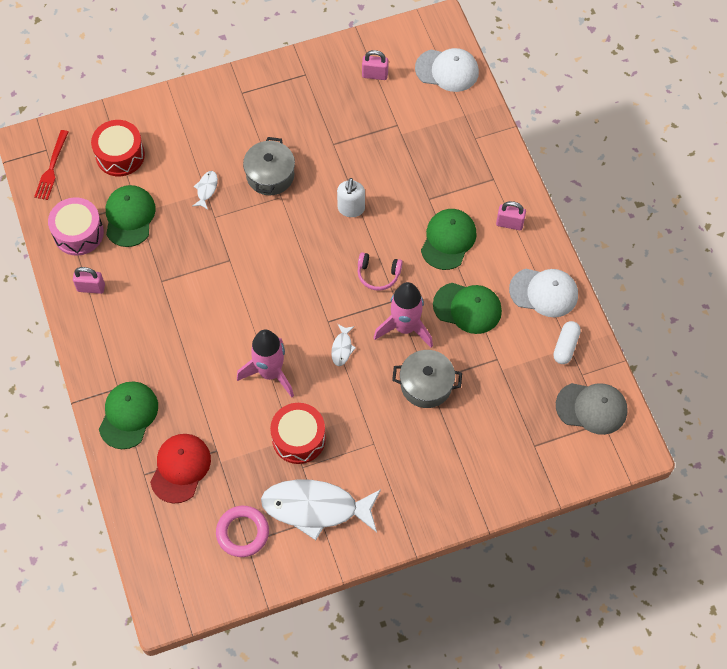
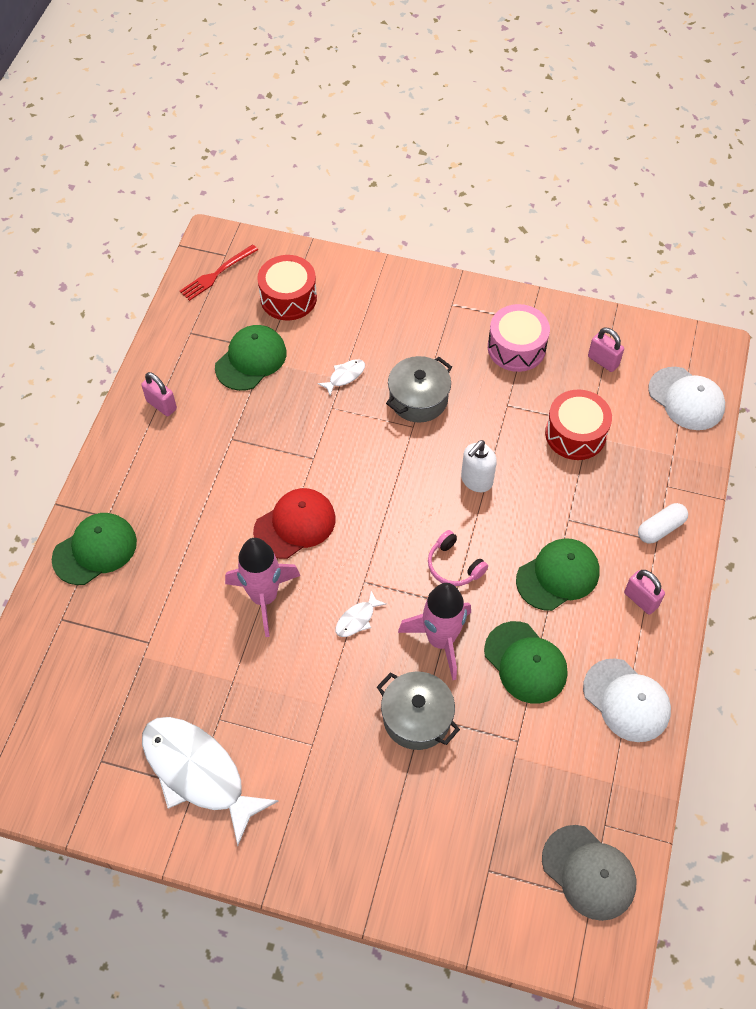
camera: 35 degrees right, 5 degrees down
pink drum [48,197,104,256] -> pink drum moved to [488,304,550,372]
red cap [150,434,211,504] -> red cap moved to [253,488,336,559]
pink ring [216,506,269,557] -> none
red drum [270,403,326,464] -> red drum moved to [545,389,612,460]
white capsule [553,321,581,364] -> white capsule moved to [638,503,688,544]

